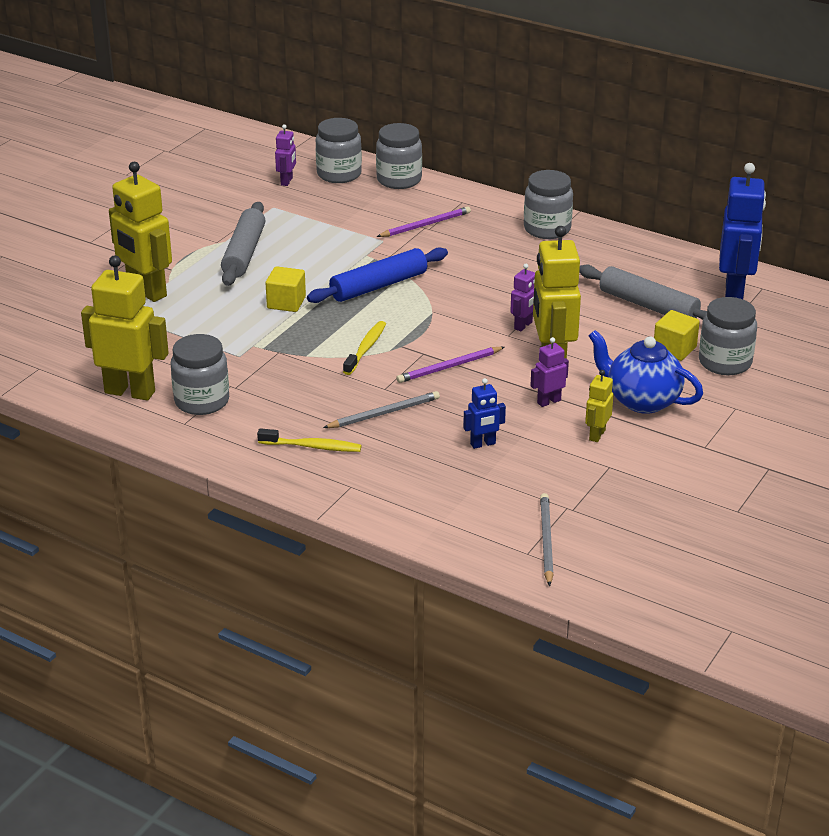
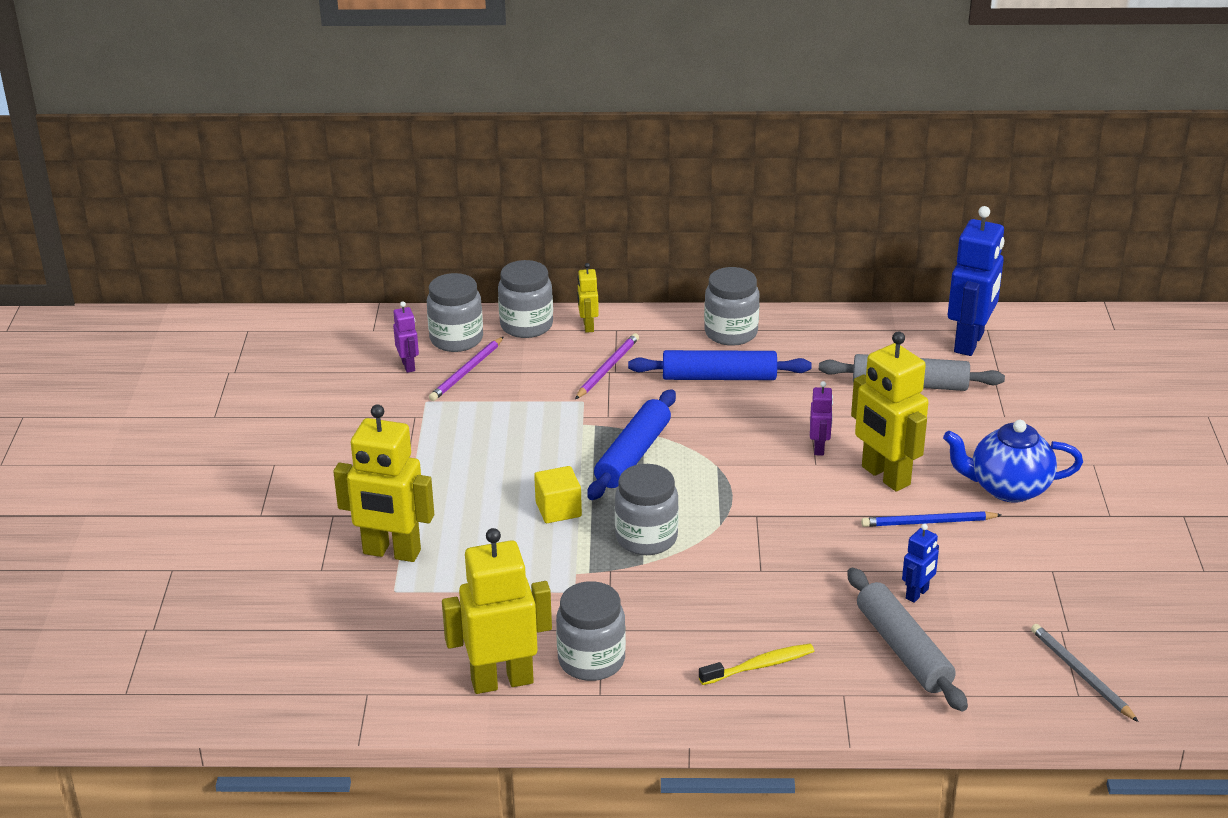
camera: 30 degrees left, 0 degrees up
grey rolling pin [221,202,265,286] -> grey rolling pin moved to [847,568,968,711]
grey pencil [323,391,440,428] -> none
yellow toothbrush [343,321,386,375] -> none
purple pencil [396,347,505,383] -> purple pencil moved to [429,337,503,401]
purple robot [530,337,569,407] -> blue pencil [861,511,1002,527]
yellow robot [585,370,614,442] -> yellow robot moved to [577,263,599,333]
yellow cube [654,310,700,361] -> none
grey jar [699,297,757,375] -> grey jar moved to [615,464,679,555]
blue robot [719,163,766,299] -> blue robot turned 45 degrees clockwise [948,206,1005,356]
none -> blue rolling pin [628,350,812,380]

